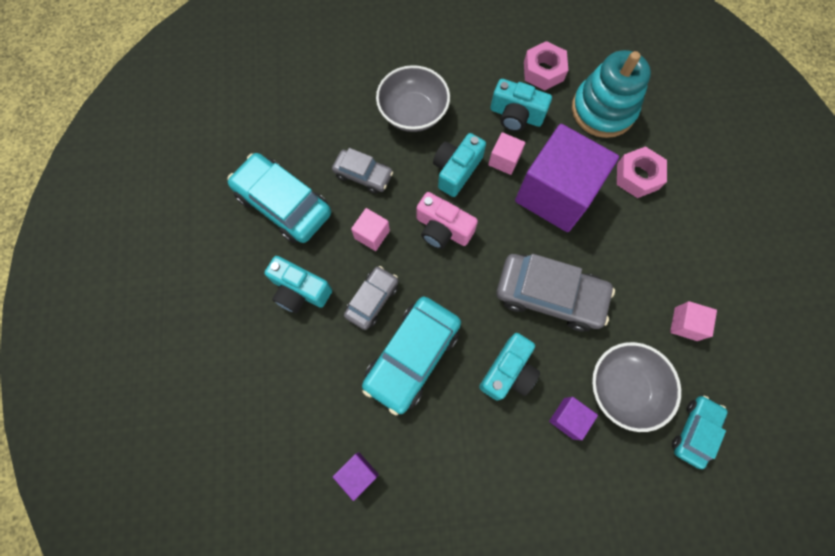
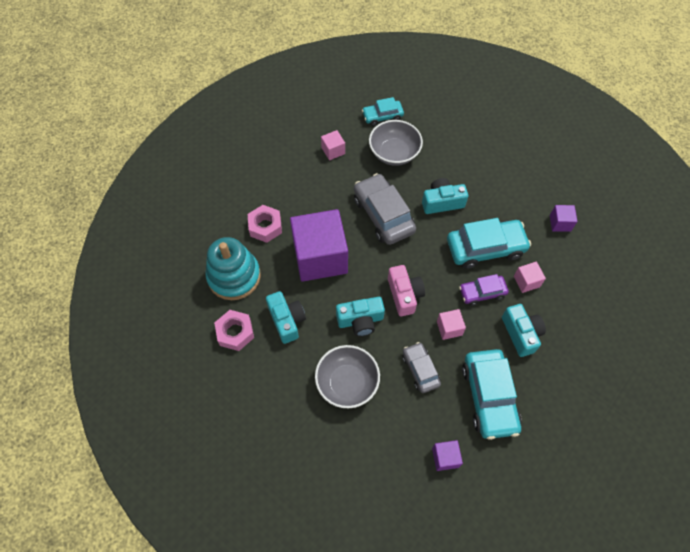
camera: 135 degrees left, 10 degrees down
grey car [344,266,398,330] -> purple car [459,274,509,306]
pink cube [488,132,525,175] -> pink cube moved to [514,262,546,293]
purple cube [549,397,598,440] -> purple cube moved to [432,440,463,471]

